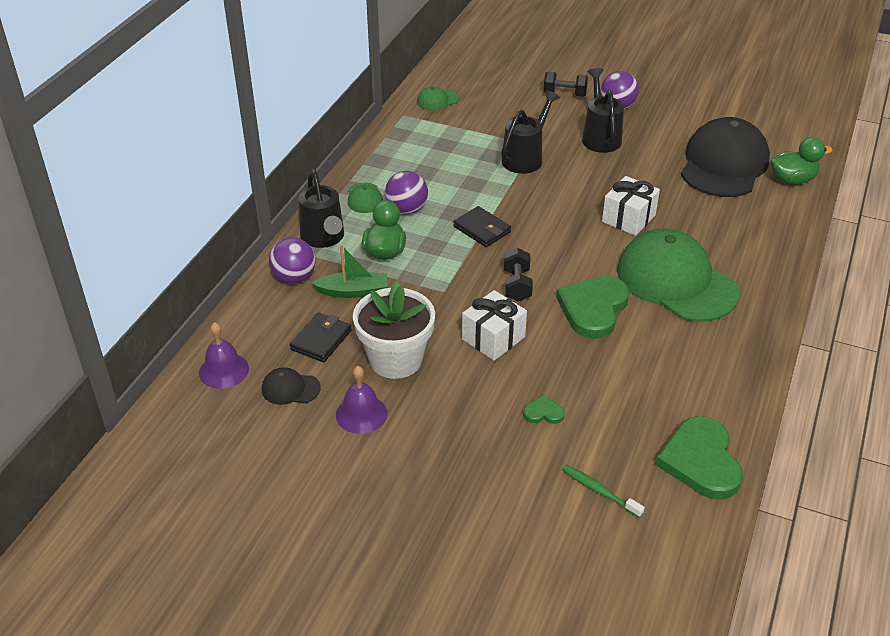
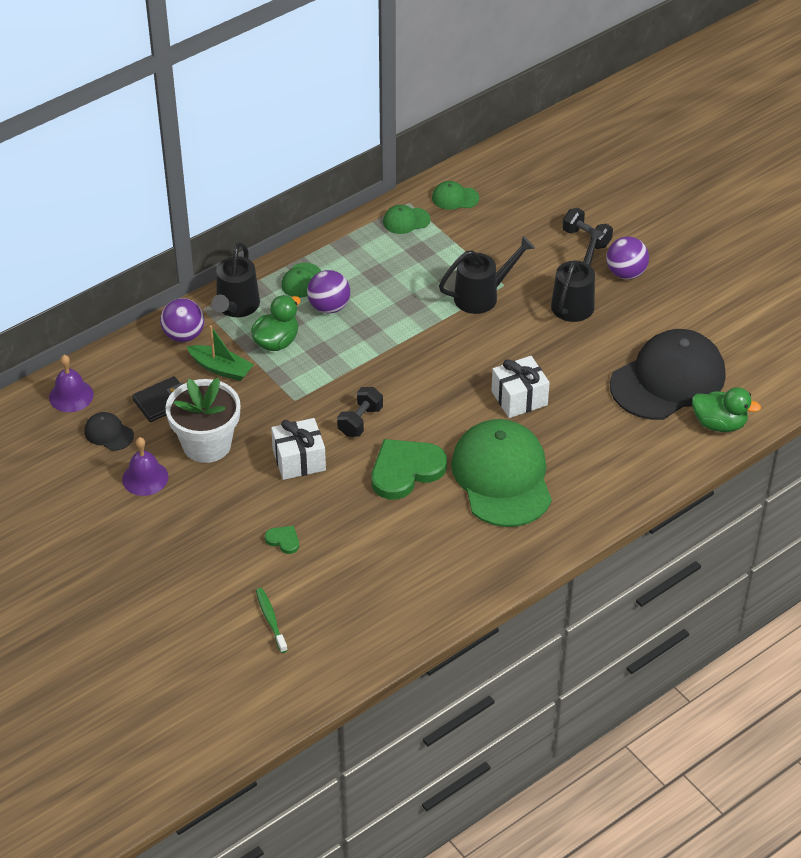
camera: 30 degrees right, 5 degrees up
black wallet [453,206,511,247] -> none
green heart [655,416,743,500] -> none
none -> green cap [383,205,431,234]

